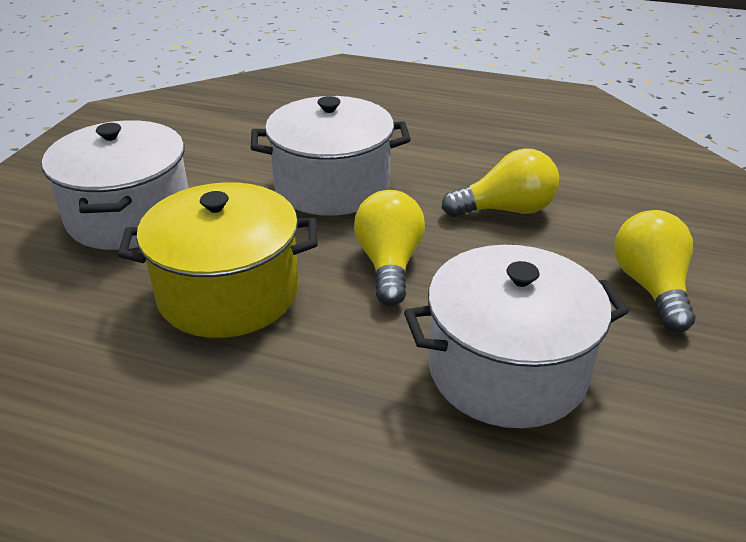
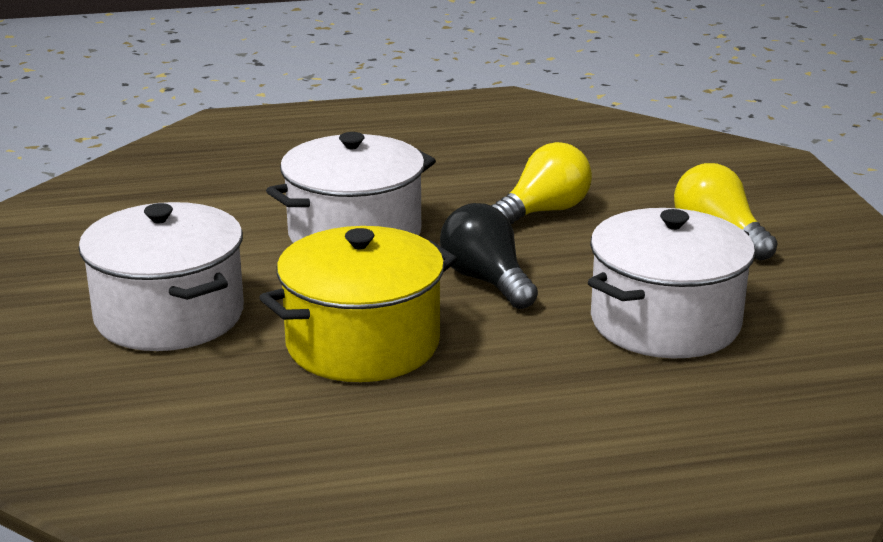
camera: 30 degrees left, 10 degrees down
yellow light bulb [354,190,425,306] -> black light bulb [440,203,538,309]

